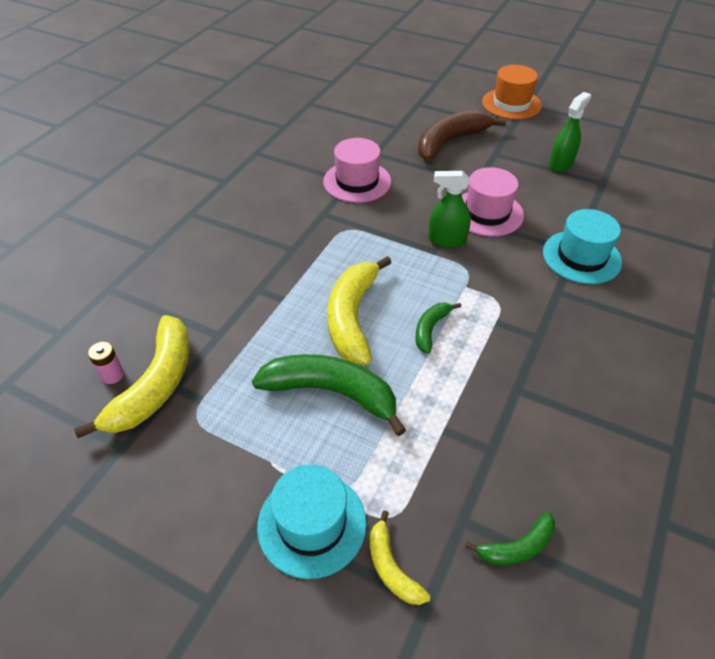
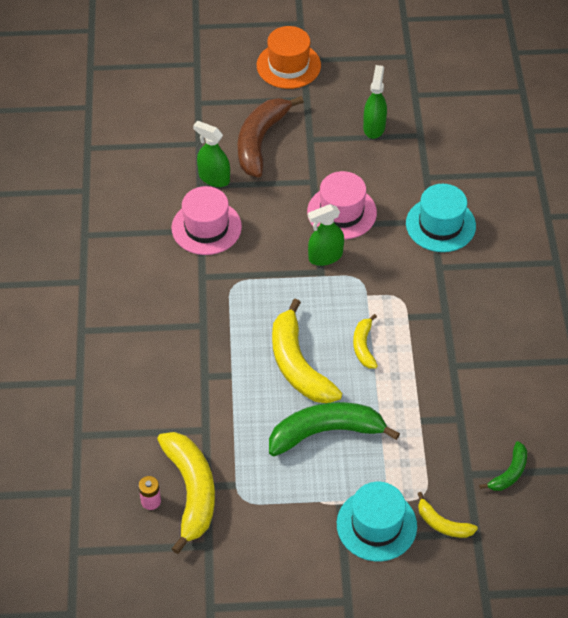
camera: 30 degrees left, 5 degrees up
green banana [416,303,461,354] -> yellow banana [353,314,378,368]
none -> green spray bottle [193,121,230,187]

